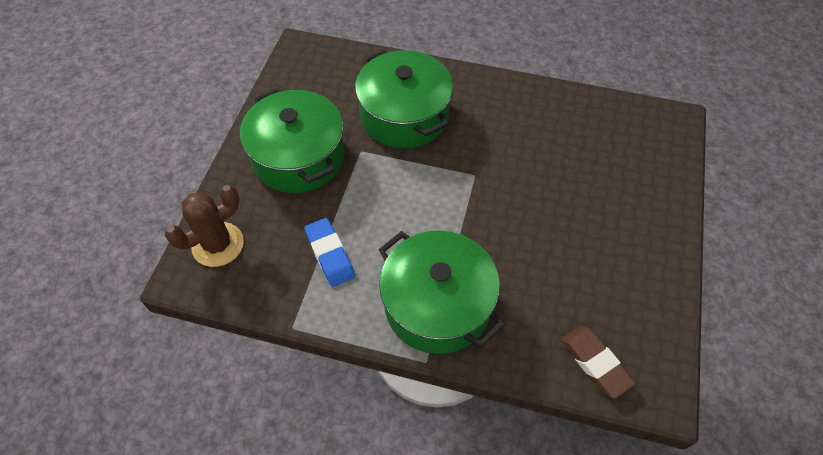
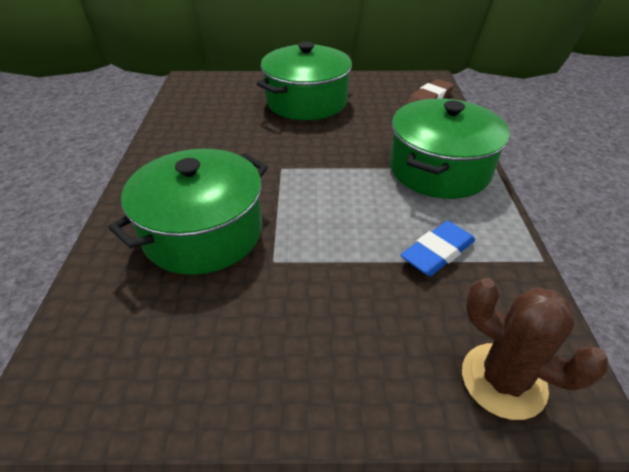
camera: 105 degrees left, 15 degrees down
green pot [240,88,344,193] -> green pot moved to [257,42,352,120]

